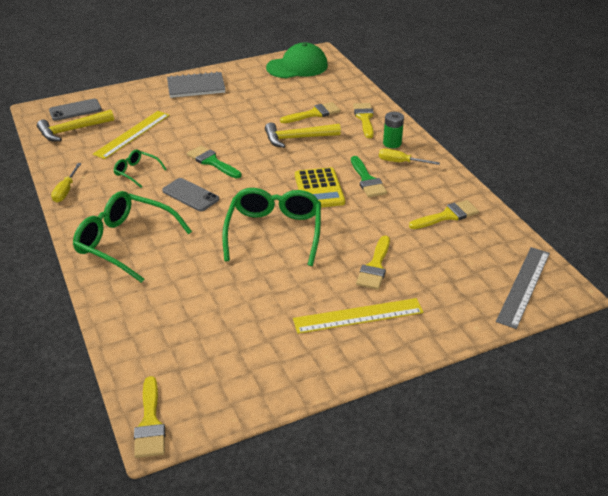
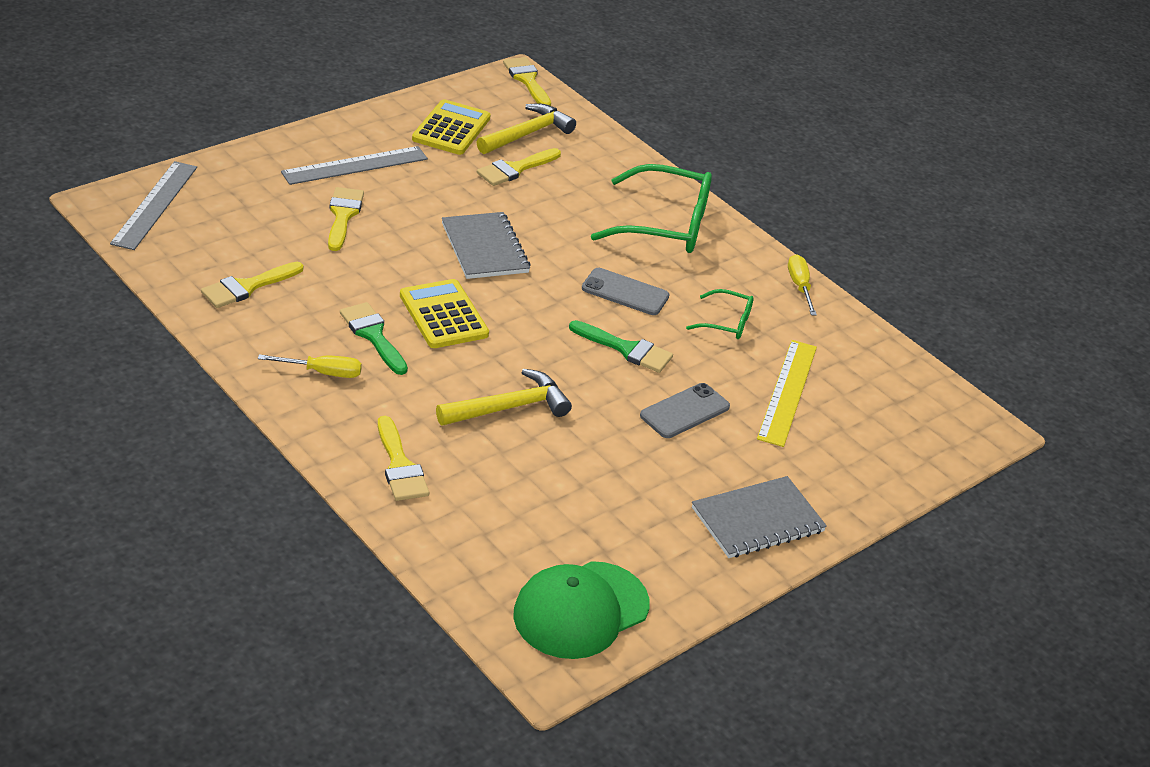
camera: 160 degrees right, 0 degrees up
yellow hammer [37,110,114,141] -> yellow hammer moved to [477,103,576,154]
grey phone [49,99,102,121] -> grey phone moved to [640,383,730,438]
green glasses [222,188,321,266] -> grey notebook [442,212,530,279]
yellow brush [280,102,340,123] -> yellow brush moved to [477,148,561,186]
yellow ruler [293,298,424,334] -> grey ruler [281,146,428,185]
green battery [383,112,404,148] -> none
none -> yellow calculator [412,99,491,155]

